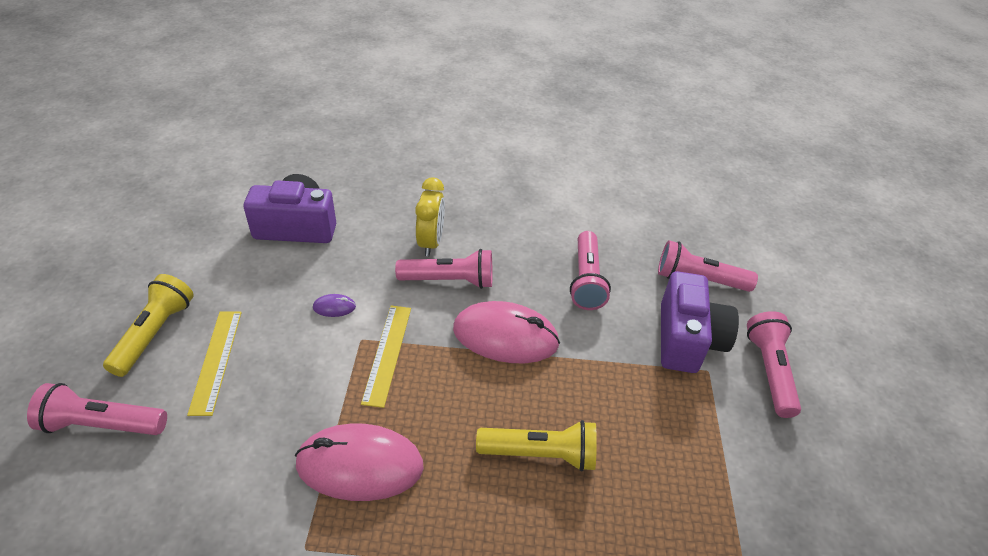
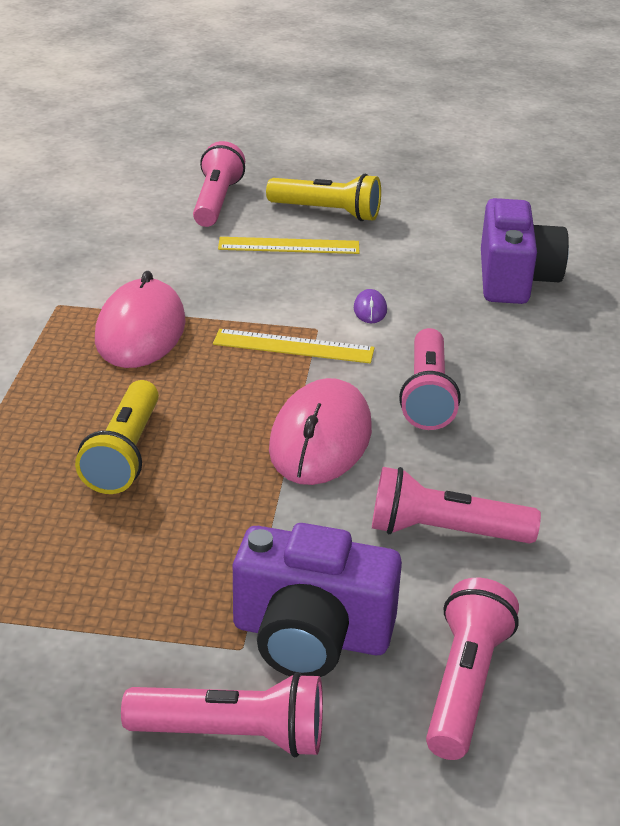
camera: 95 degrees right, 10 degrees down
yellow clock [415,177,445,256] -> none

